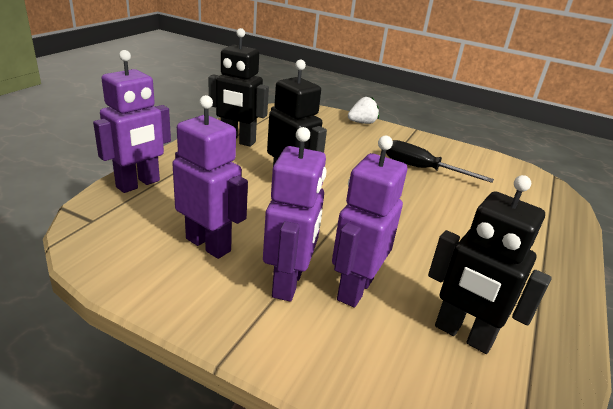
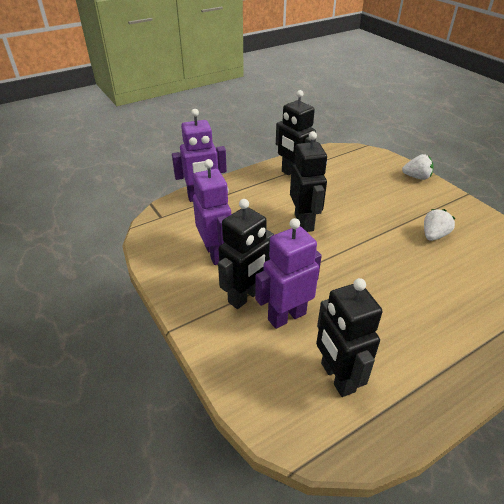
camera: 35 degrees right, 10 degrees up
purple robot [263,127,327,302] -> black robot [218,199,274,309]
black screwdriver [386,140,494,183] -> white strawberry [424,209,456,241]

